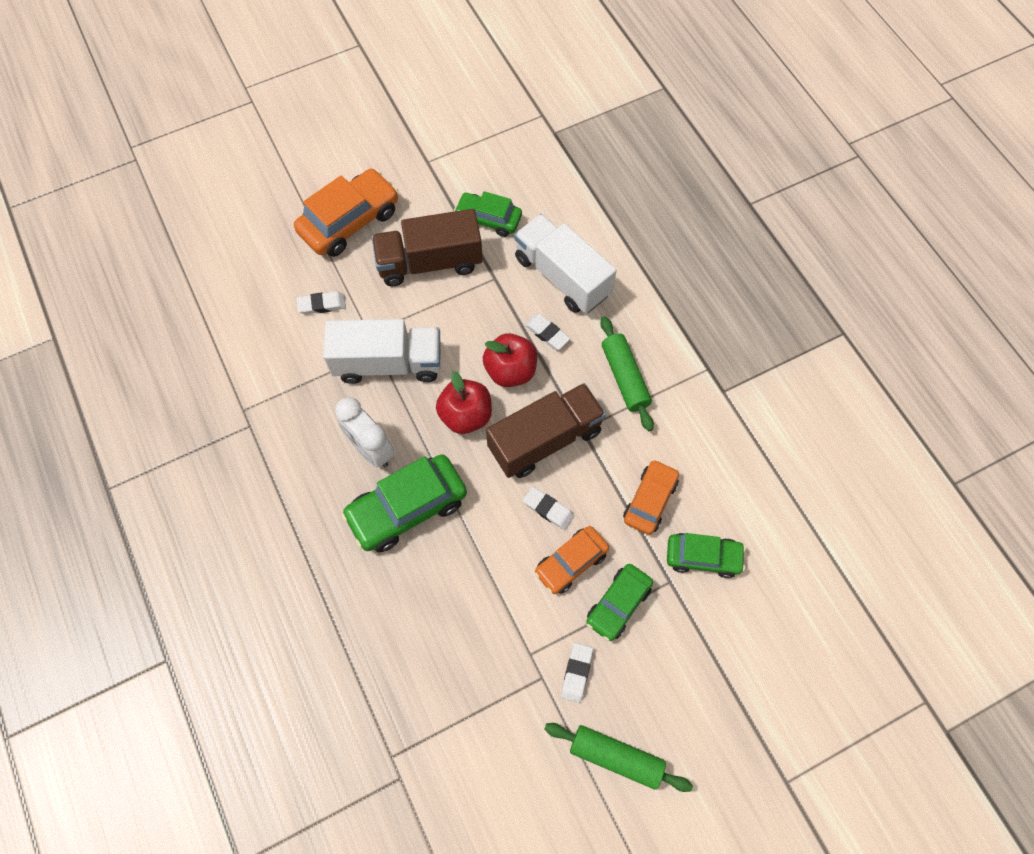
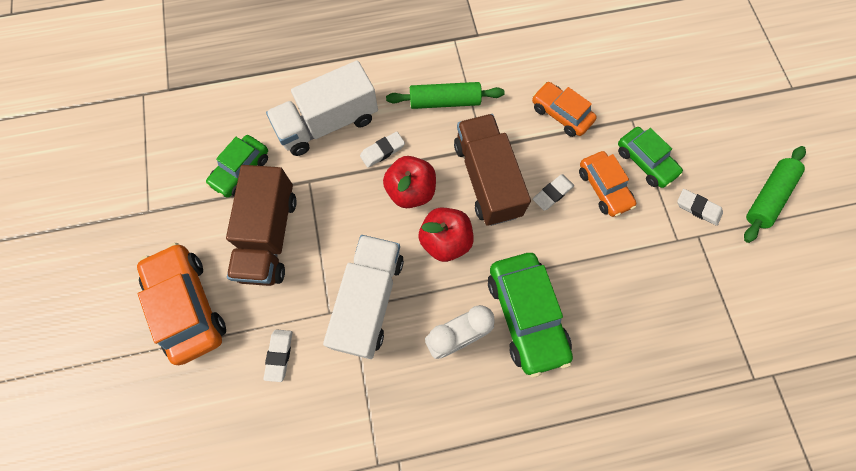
camera: 75 degrees left, 5 degrees up
green car [667,533,746,578] -> none

